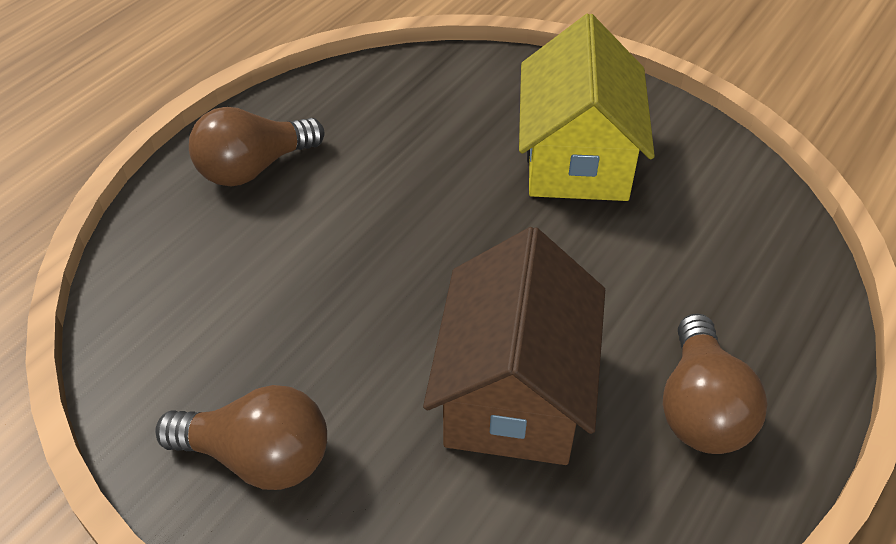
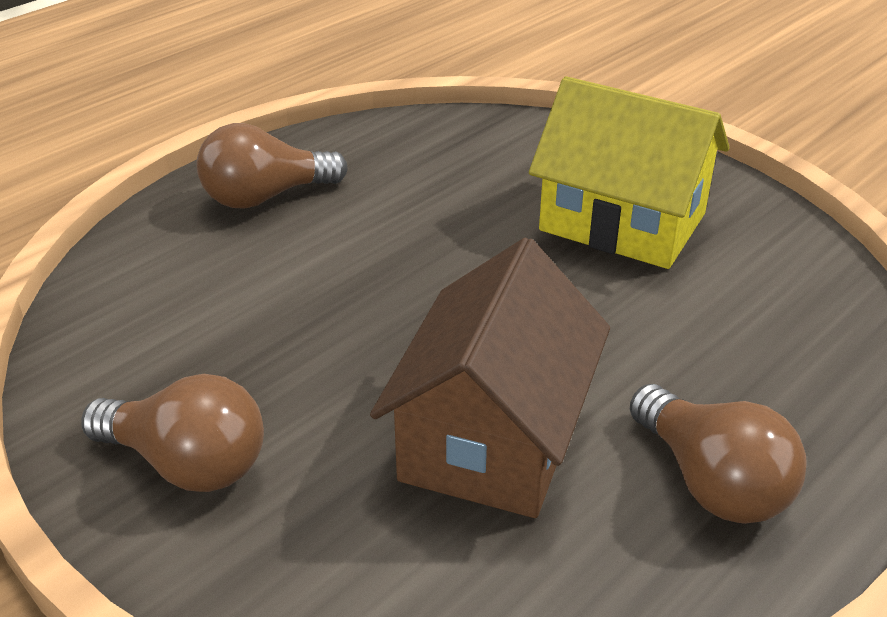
camera: 10 degrees right, 10 degrees down
yellow house [519,14,655,201] -> yellow house turned 75 degrees counterclockwise [529,76,730,269]
brown light bulb [663,313,767,454] -> brown light bulb turned 45 degrees counterclockwise [630,384,807,524]

